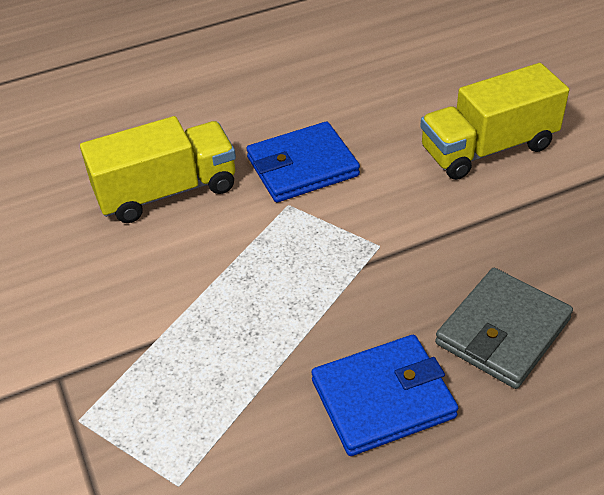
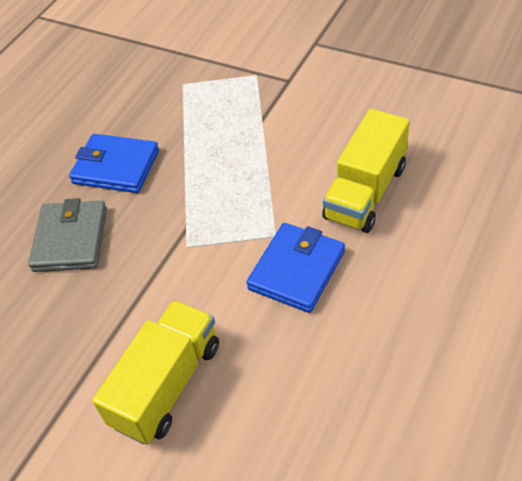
camera: 145 degrees right, 5 degrees up
blue wallet [311,335,458,456] -> blue wallet turned 75 degrees clockwise [69,134,159,193]

